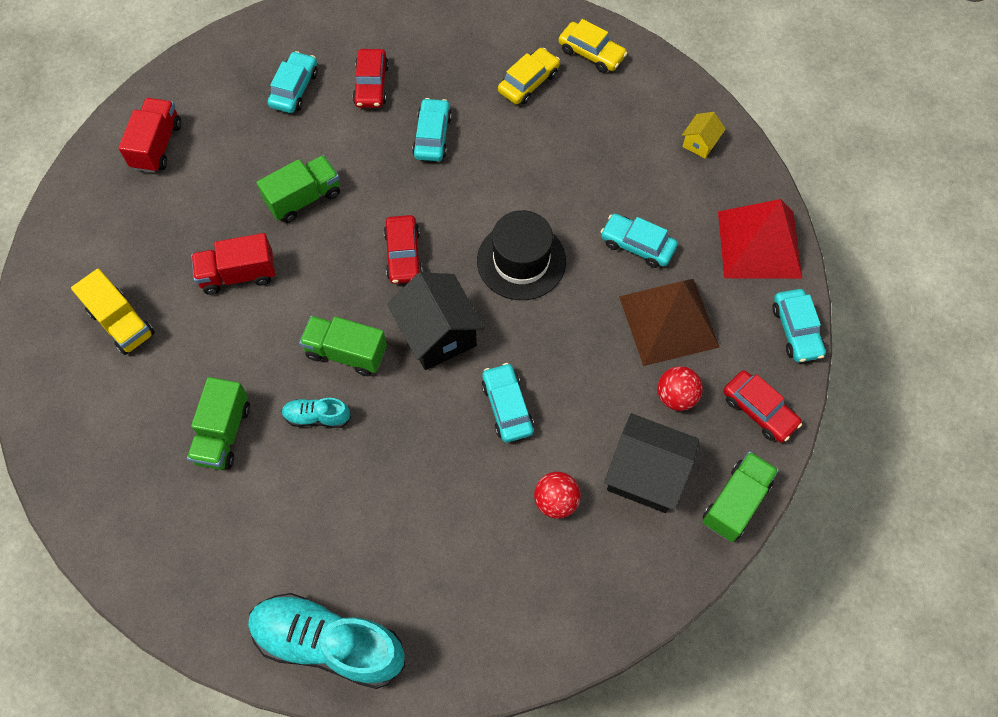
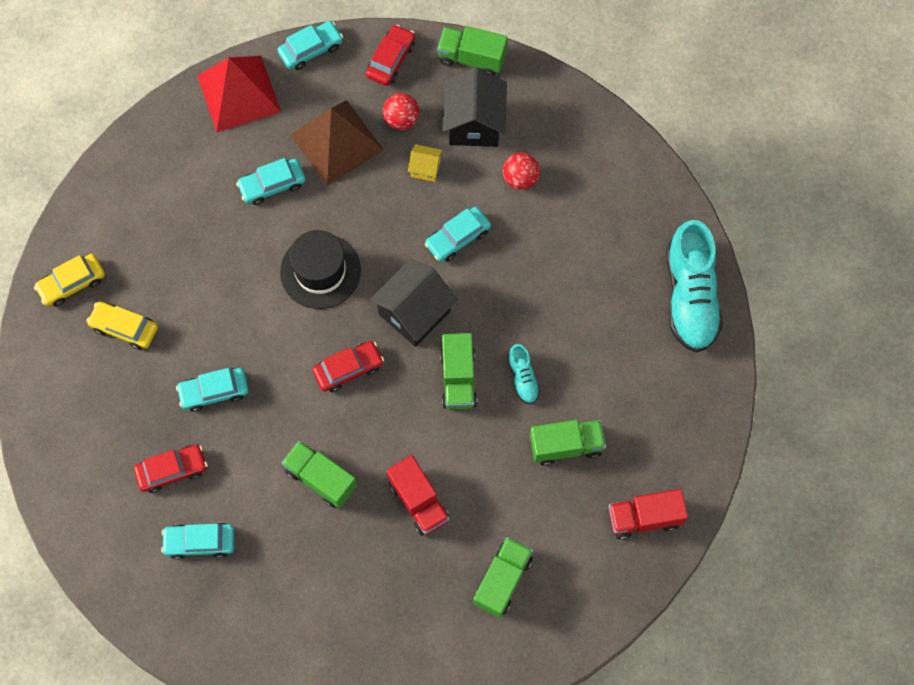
camera: 110 degrees left, 5 degrees up
yellow truck [71,269,155,355] -> green truck [473,537,533,618]
red truck [118,98,181,173] -> red truck moved to [608,489,688,539]
yellow car [558,19,627,73] -> yellow car turned 135 degrees counterclockwise [34,254,105,307]
turquoise car [601,214,678,268] -> turquoise car turned 60 degrees clockwise [236,158,306,205]
yellow house [682,112,726,159] -> yellow house moved to [408,144,443,182]

